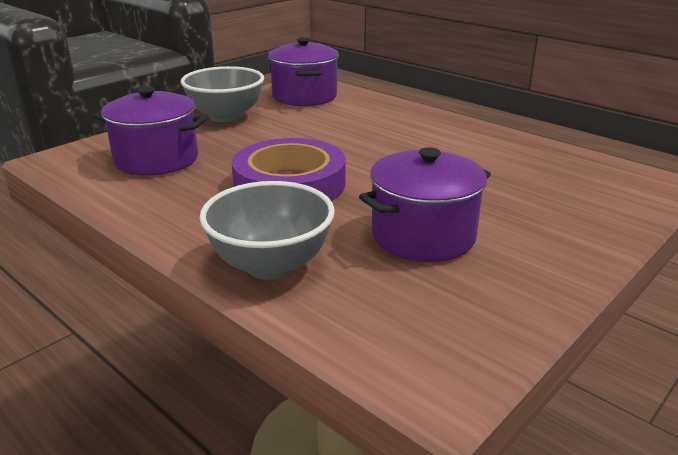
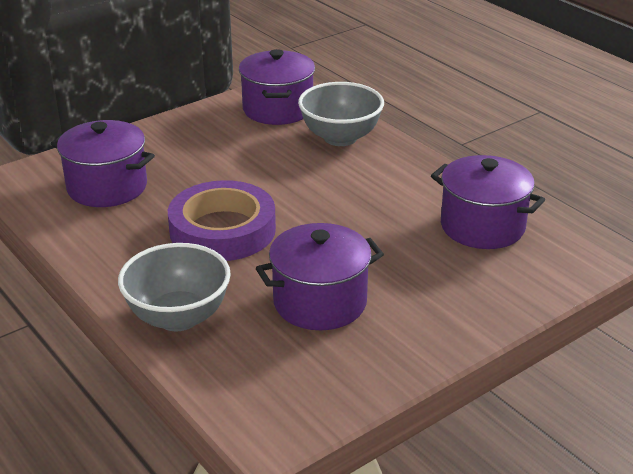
camera: 10 degrees right, 5 degrees up
grey bowl [181,66,264,122] -> grey bowl moved to [298,82,384,146]
none -> purple pot [431,155,545,249]

